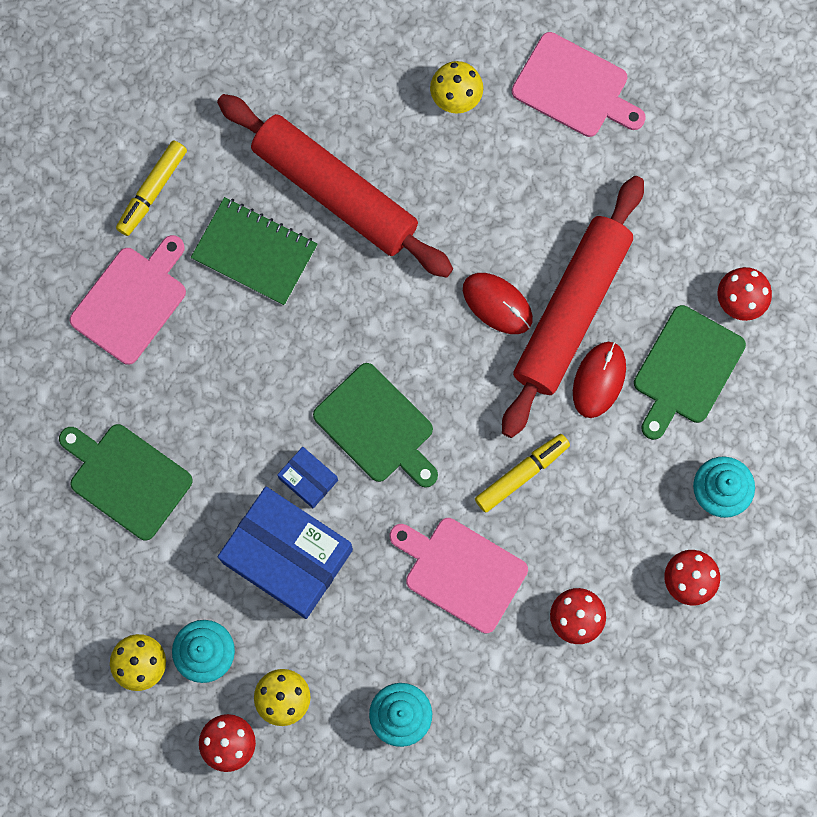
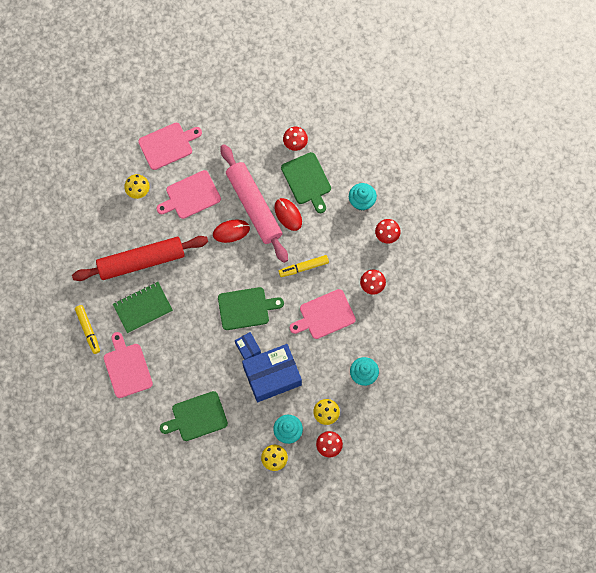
camera: 55 degrees left, 5 degrees down
blue box [277,447,338,508] -> blue box turned 75 degrees clockwise [235,332,261,360]
yellow marker [475,434,570,513] -> yellow marker turned 105 degrees counterclockwise [279,255,329,277]
red rolling pin [502,176,644,438] -> pink rolling pin [220,144,288,263]
none -> pink cutting board [156,170,221,219]

